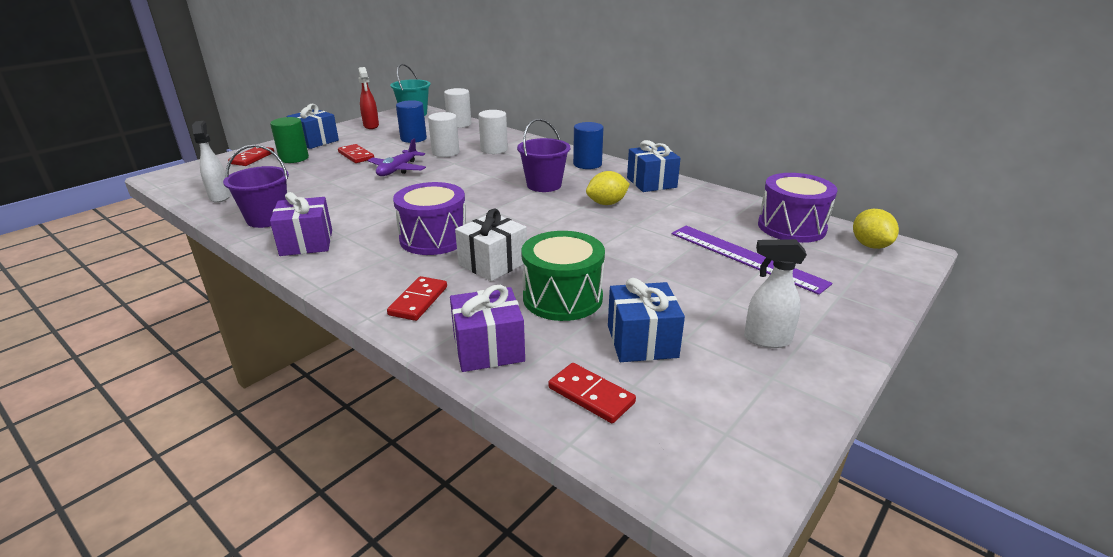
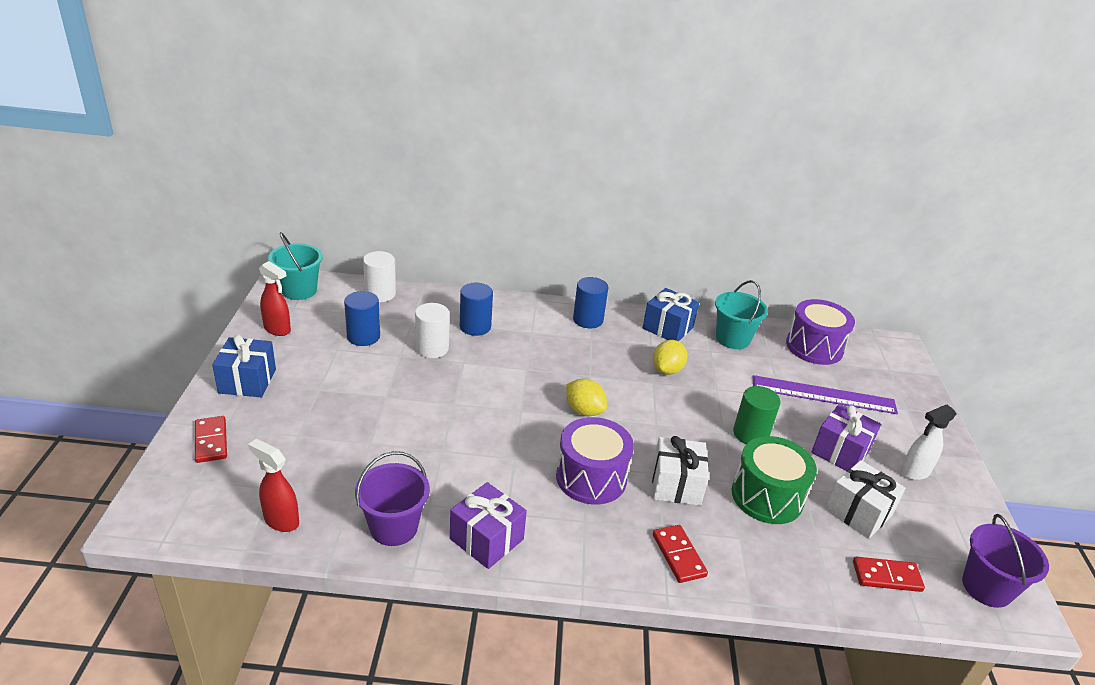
camera: 40 degrees left, 5 degrees up
white spray bottle [192,121,231,203] -> red spray bottle [248,439,299,532]
green cylinder [270,117,309,163] -> green cylinder moved to [733,386,781,444]
red domino [338,144,374,163] -> none
purple plane [368,138,426,176] -> none
purple gift [450,285,525,372] -> purple gift moved to [811,404,881,471]
white cylinder [478,110,508,154] -> blue cylinder [460,283,493,336]
purple bucket [517,118,570,192] -> purple bucket moved to [962,514,1049,608]
blue gift [608,278,685,362] -> white gift [825,460,906,539]
yellow lemon [853,209,899,249] -> yellow lemon moved to [566,378,607,416]
none -> turquoise bucket [715,280,768,349]

